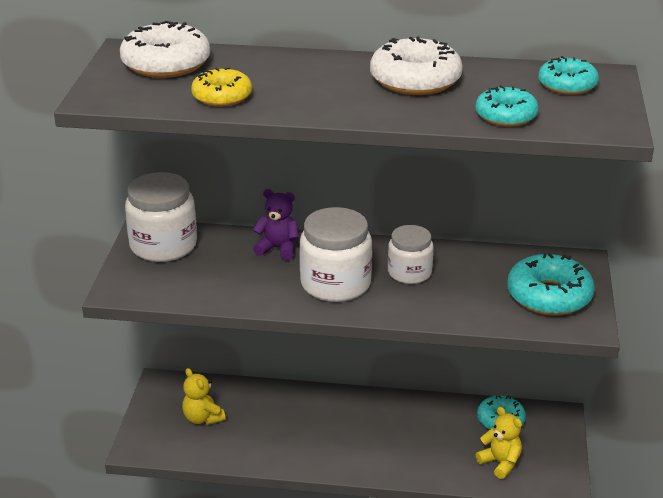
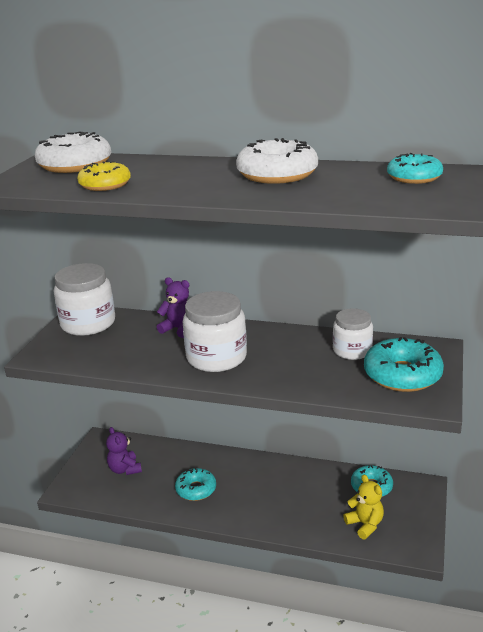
camera: 10 degrees right, 5 degrees down
yellow teddy bear [182,368,226,425] -> purple teddy bear [106,427,142,475]
white jar [388,225,433,284] -> white jar moved to [333,308,373,360]
turquoise donut [475,85,539,127] -> turquoise donut moved to [175,468,216,501]

